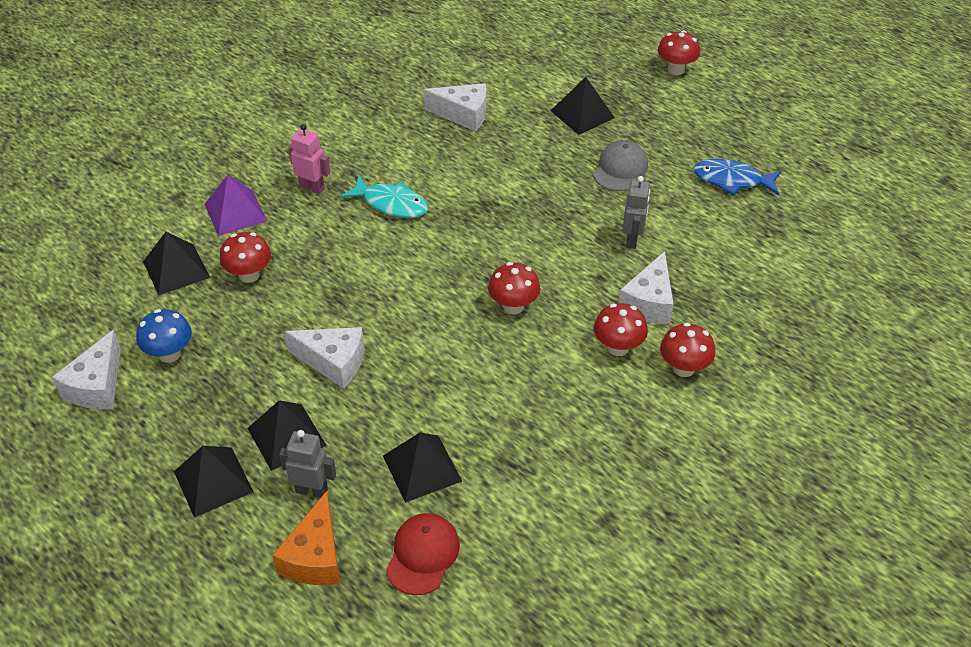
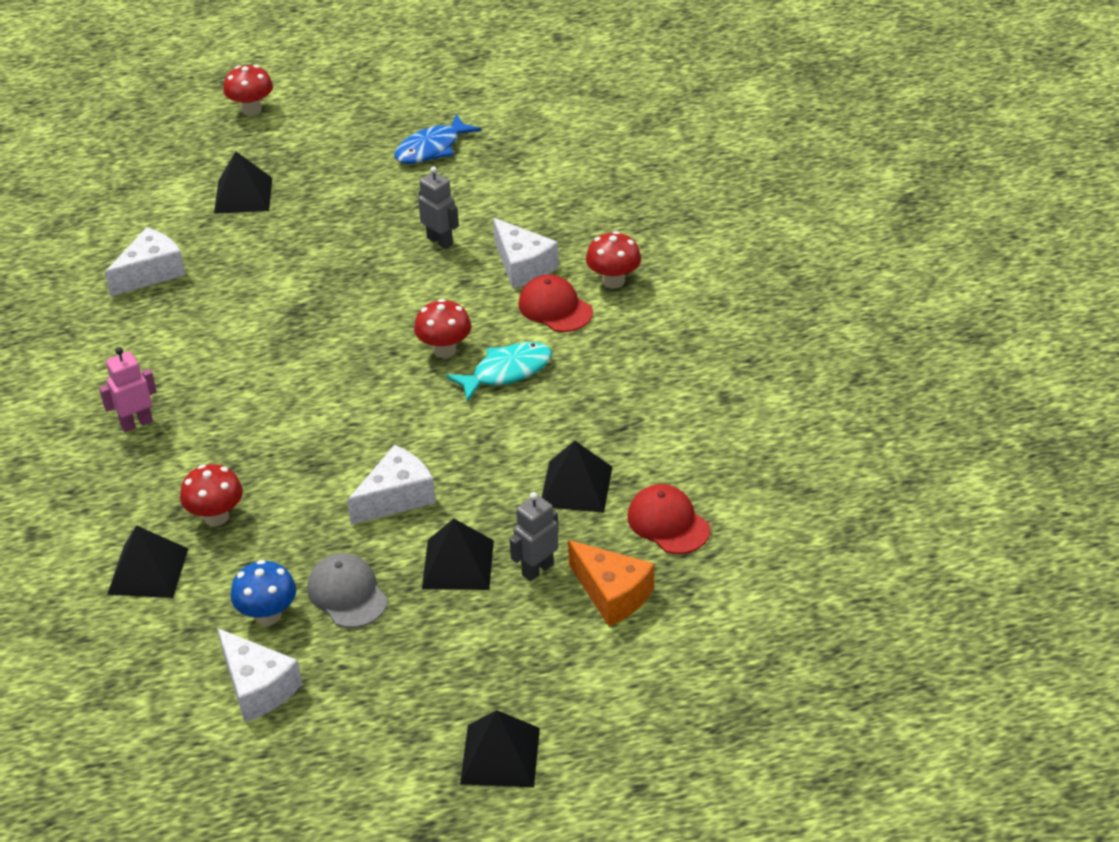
camera: 55 degrees left, 5 degrees down
black pyramid [174,446,253,518] -> black pyramid moved to [460,710,540,787]
purple pyramid [204,175,267,236] -> none
turquoise fish [341,175,428,218] -> turquoise fish moved to [446,342,552,402]
grey cap [593,140,648,191] -> grey cap moved to [307,553,388,628]
red mushroom [594,303,648,356] -> red cap [519,275,593,332]

